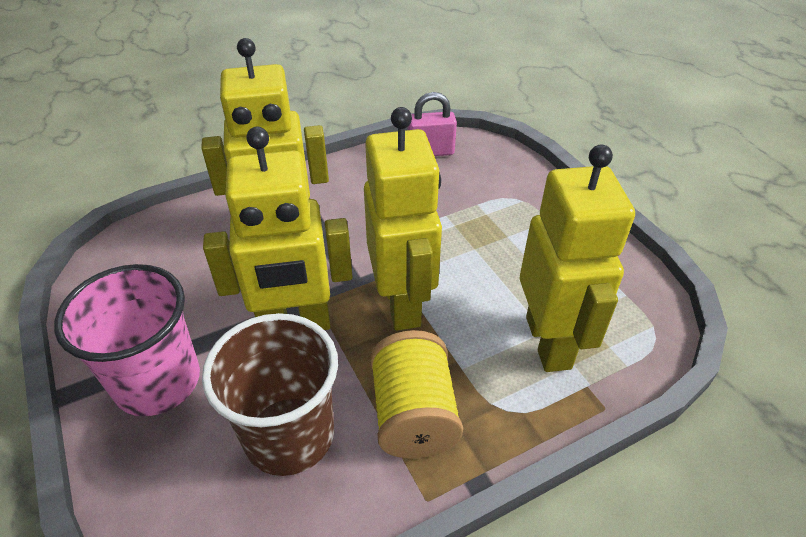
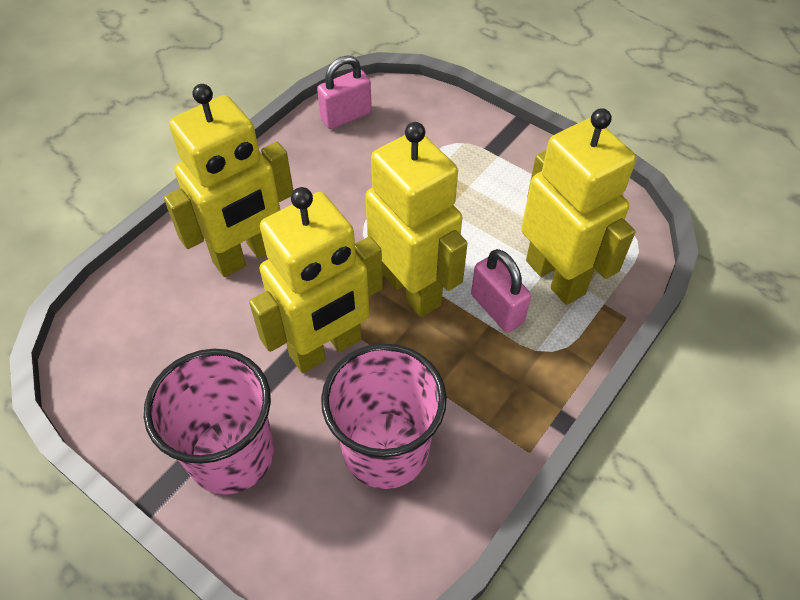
camera: 25 degrees left, 10 degrees up
brown cup [202,313,338,476] -> pink cup [321,343,447,489]
yellow spool [370,330,463,458] -> none
none -> pink padlock [471,249,531,333]

